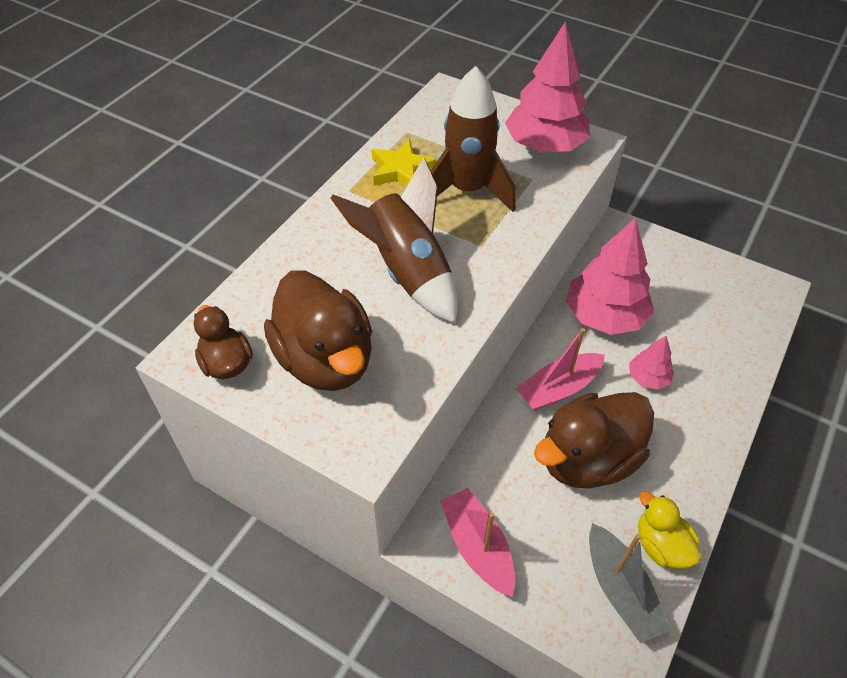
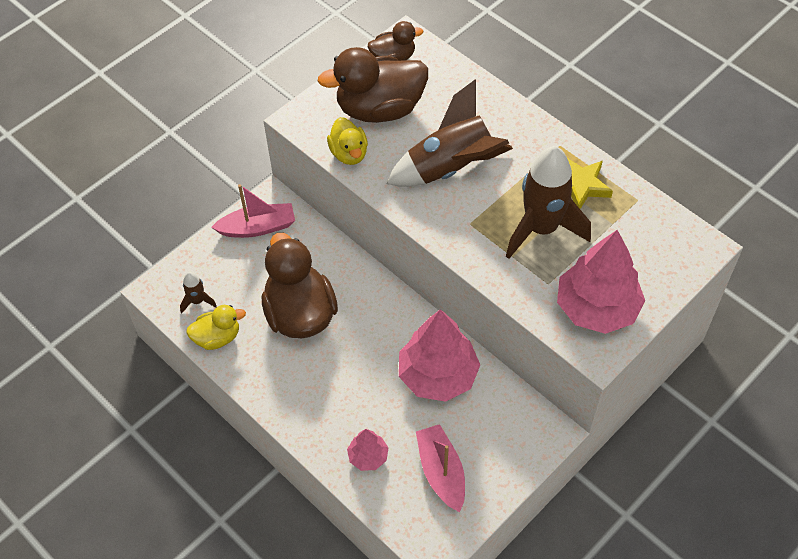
camera: 105 degrees right, 5 degrees up
pink boat [516,328,605,411] -> pink boat moved to [416,424,465,512]
grey boat [589,523,671,643] -> brown rocket [180,272,217,313]
pink tree [629,336,674,390] -> pink tree moved to [347,429,388,471]
none -> yellow duck [327,117,368,165]

